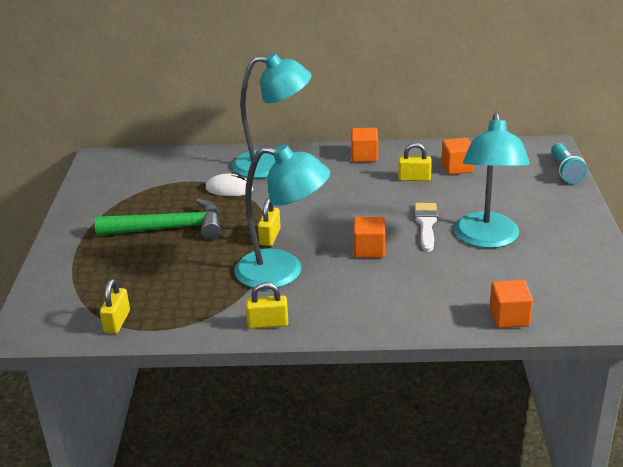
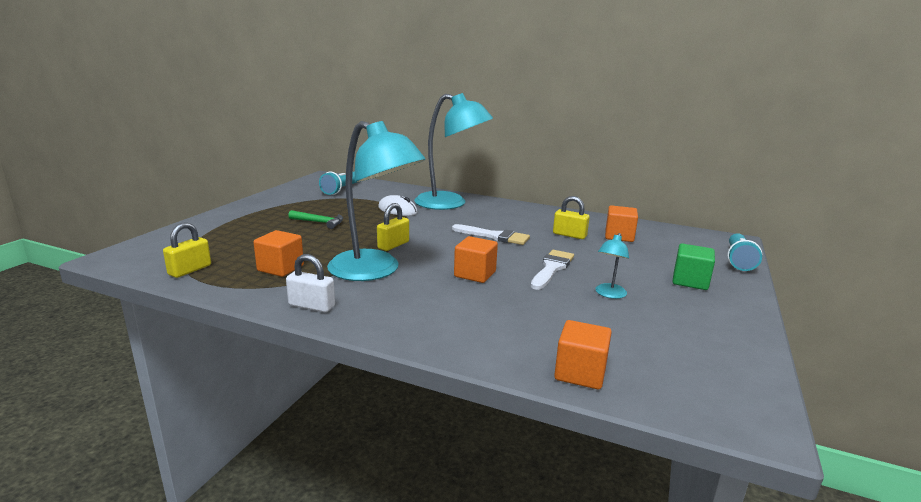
camera: 20 degrees right, 10 degrees down
green hammer [95,198,221,240] -> green hammer [288,210,343,229], size x0.49
yellow padlock [246,282,288,329] -> white padlock [286,254,335,312]
orange cube [351,128,378,162] -> orange cube moved to [253,230,304,277]
turquoise lamp [454,113,530,248] -> turquoise lamp [596,233,629,299], size x0.41
none -> turquoise flashlight [319,172,357,195]
none -> white brush [452,224,530,245]
none -> green cube [673,244,715,290]

